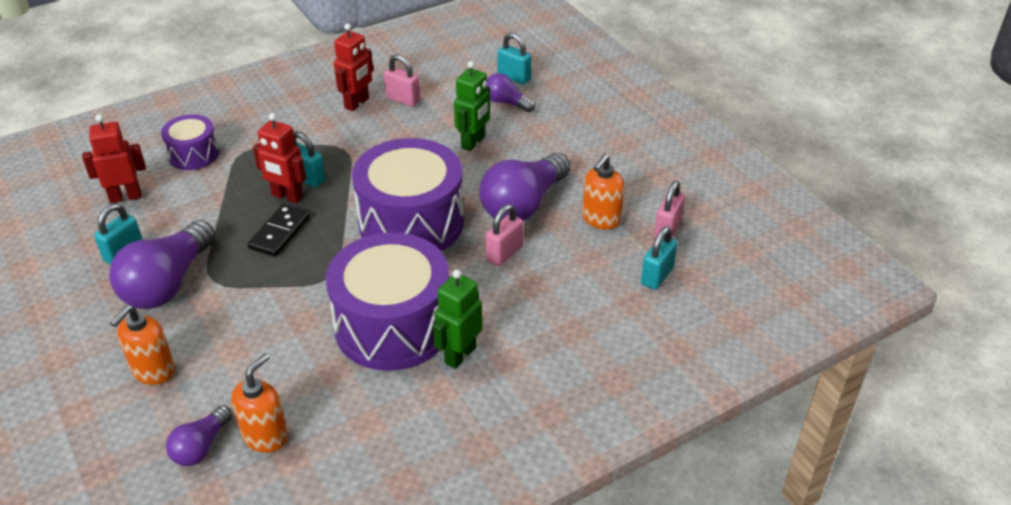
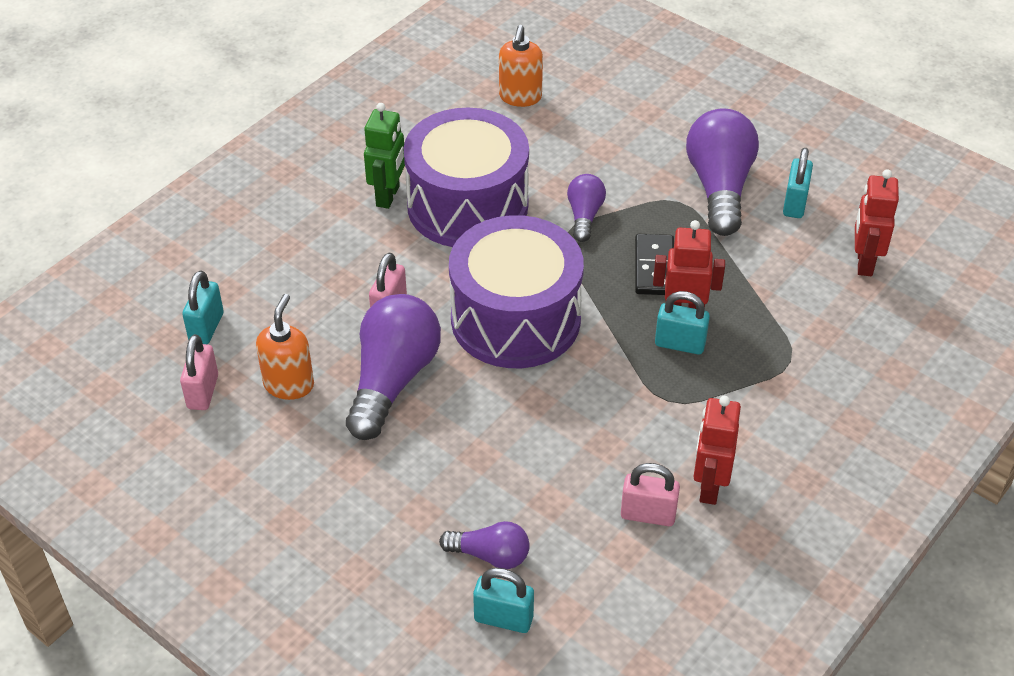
camera: 160 degrees right, 5 degrees up
red robot [82,114,146,203] -> red robot turned 135 degrees clockwise [855,169,899,276]
orange soap dispenser [110,305,175,384] -> none
purple drum [161,114,219,170] -> none
purple light bulb [166,405,232,466] -> purple light bulb moved to [567,174,606,242]
green robot [454,61,490,151] -> none

